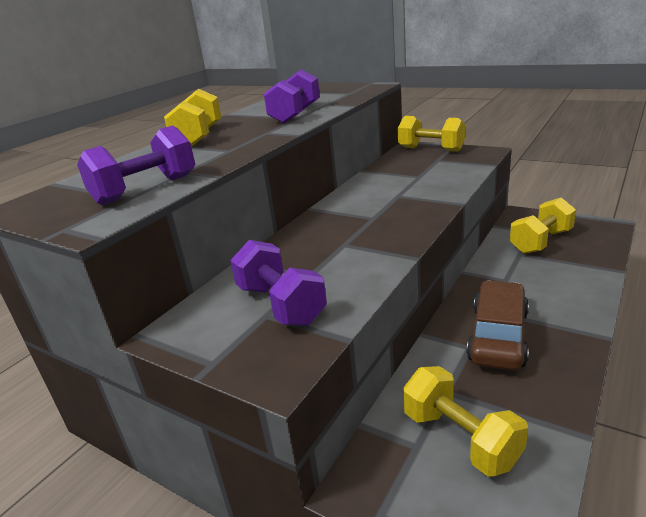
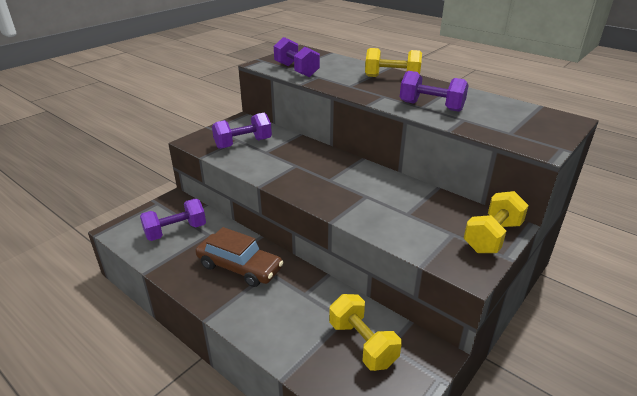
camera: 95 degrees right, 5 degrees up
yellow dumbbell [403,366,528,477] -> purple dumbbell [140,199,206,241]

